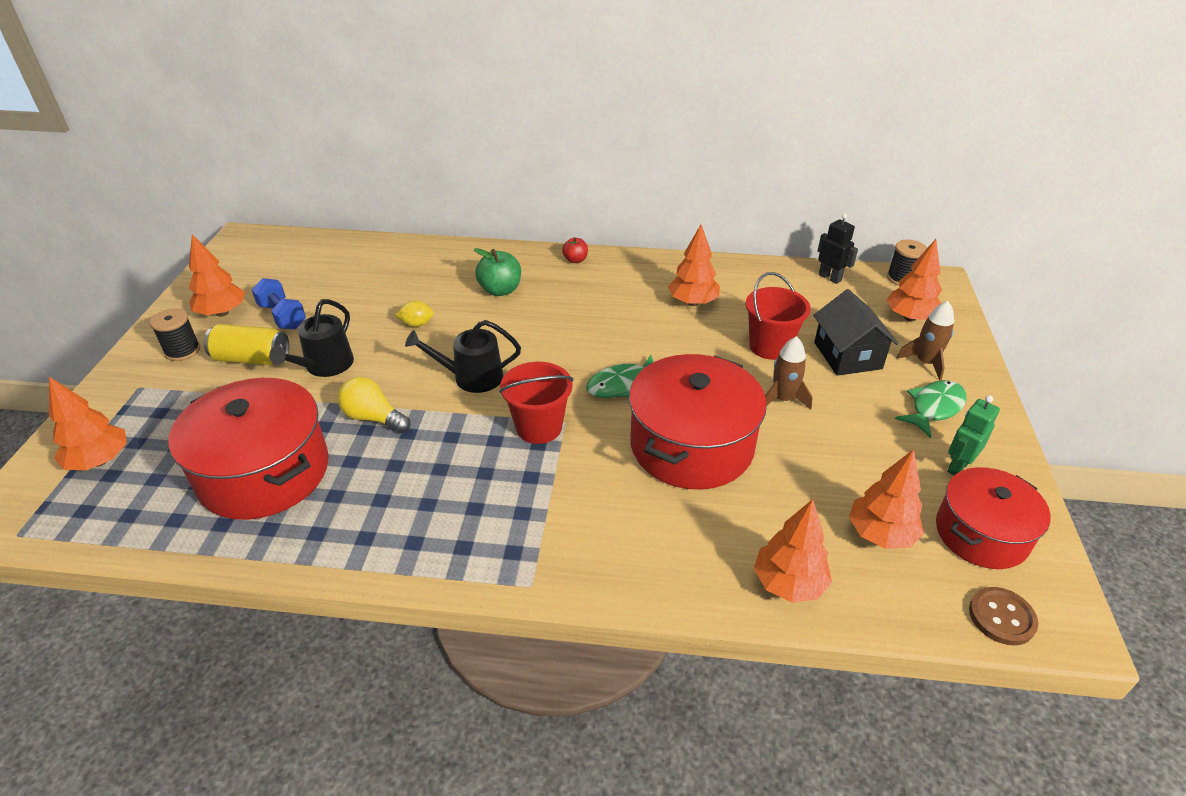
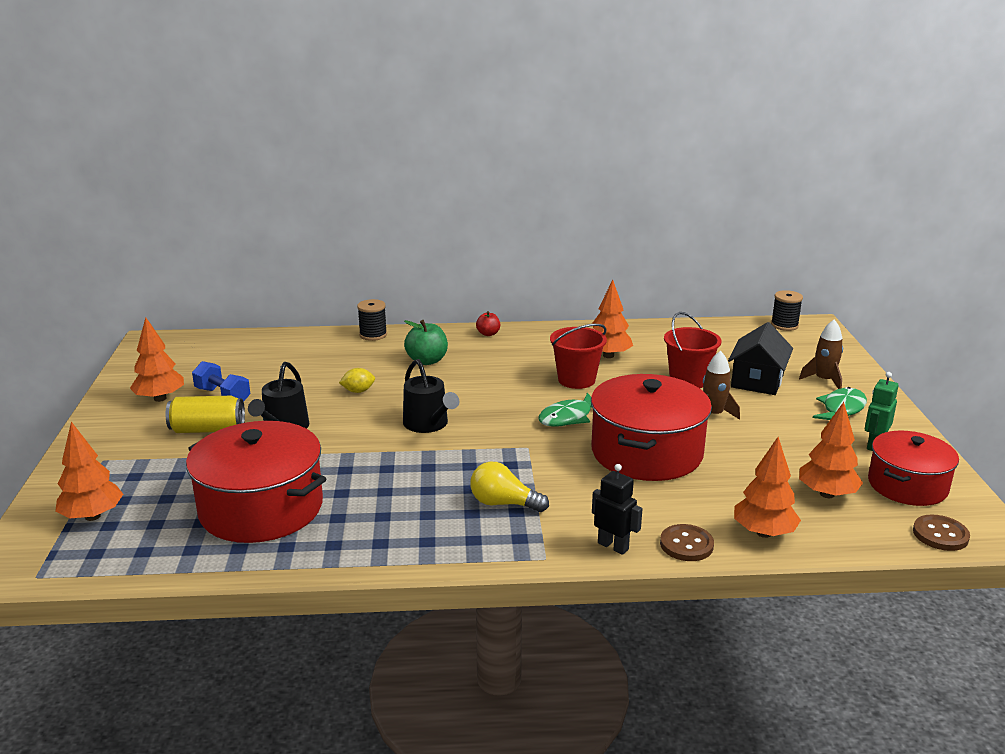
camera: 10 degrees left, 15 degrees down
black spool [150,308,200,361] -> black spool moved to [357,299,387,341]
yellow light bulb [338,377,410,433] -> yellow light bulb moved to [470,462,549,512]
black watering can [405,320,521,393] -> black watering can turned 105 degrees counterclockwise [403,359,459,433]
red bucket [499,362,573,444] -> red bucket moved to [550,324,607,389]
black house [813,289,899,376] -> black house turned 45 degrees clockwise [728,322,793,395]
black robot [818,213,858,284] -> black robot moved to [592,464,642,555]
orange tree [886,239,942,322] -> none
none -> brown button [660,524,714,561]

